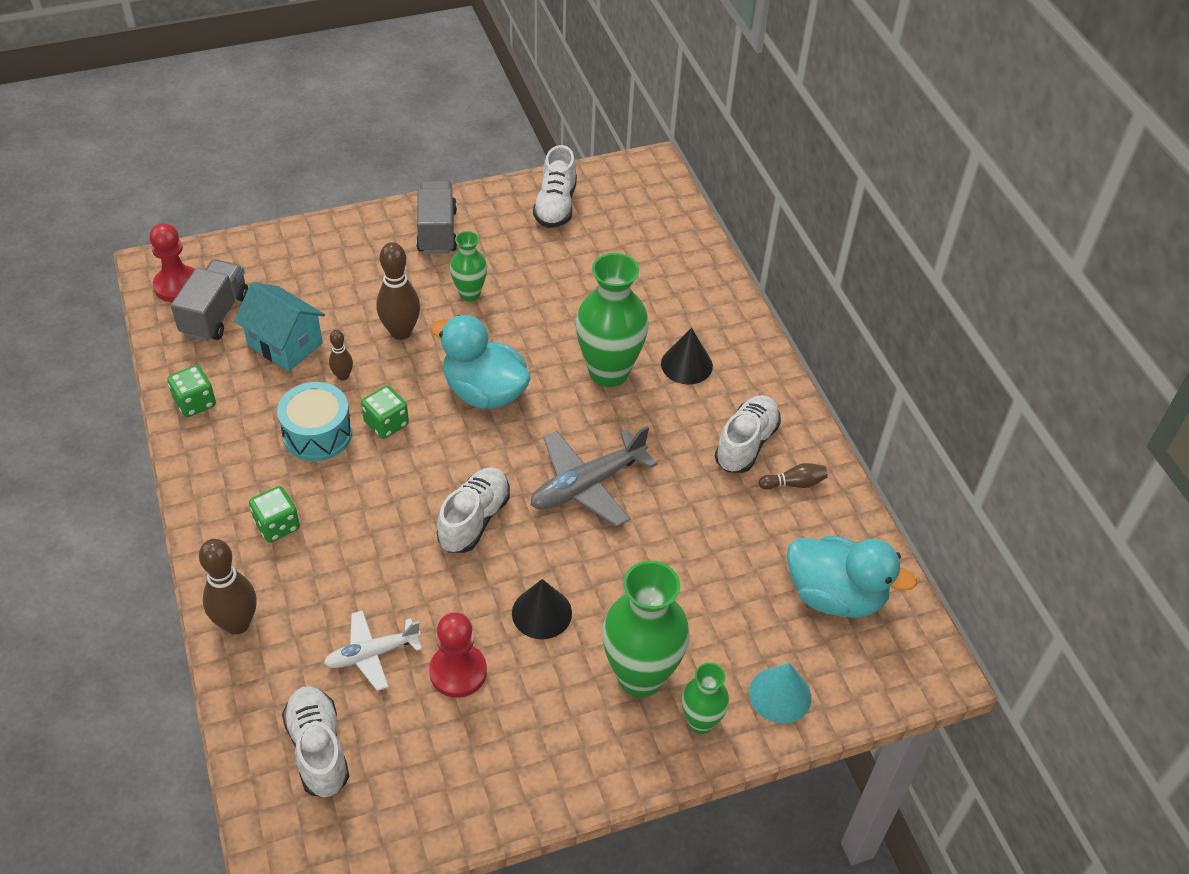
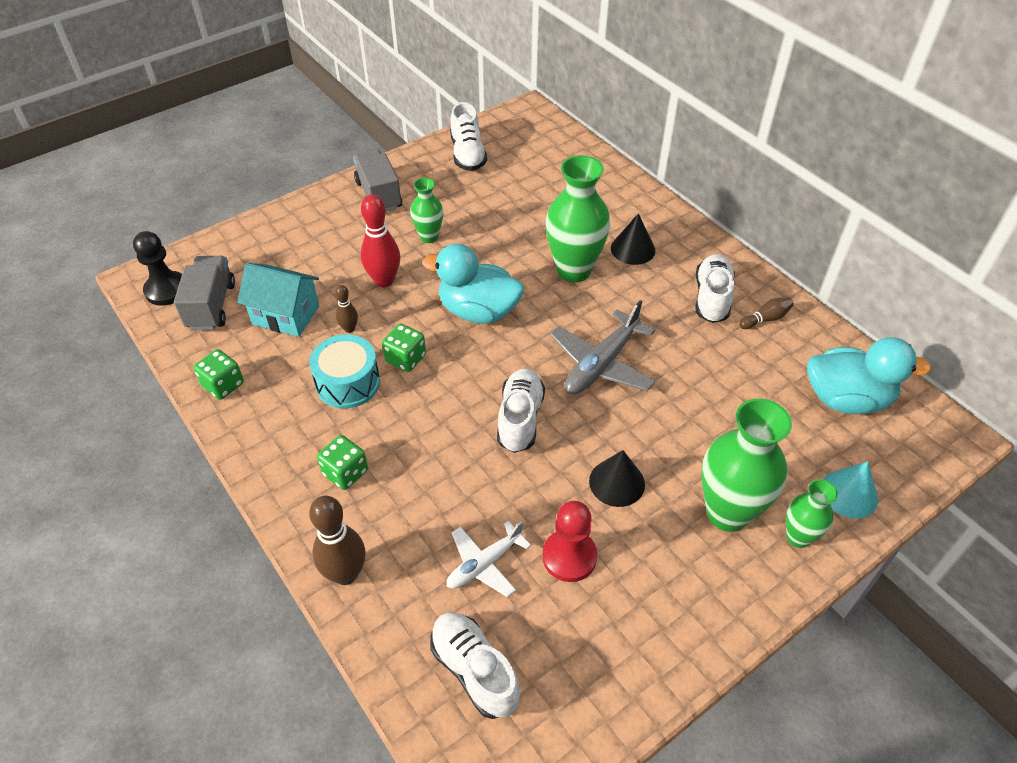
camera: 15 degrees left, 0 degrees up
red pawn [149,223,195,302] -> black pawn [133,231,182,306]
brown bowling pin [376,242,420,340] -> red bowling pin [361,194,400,287]

